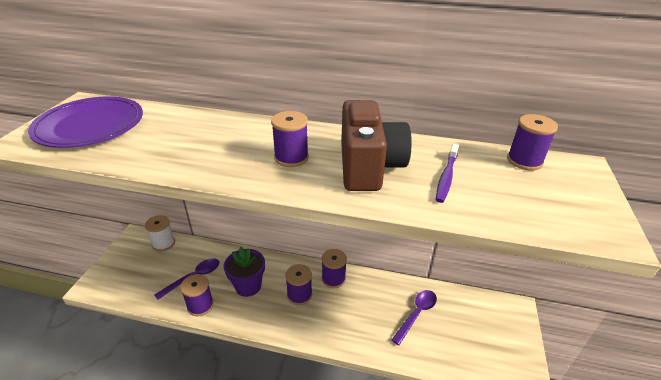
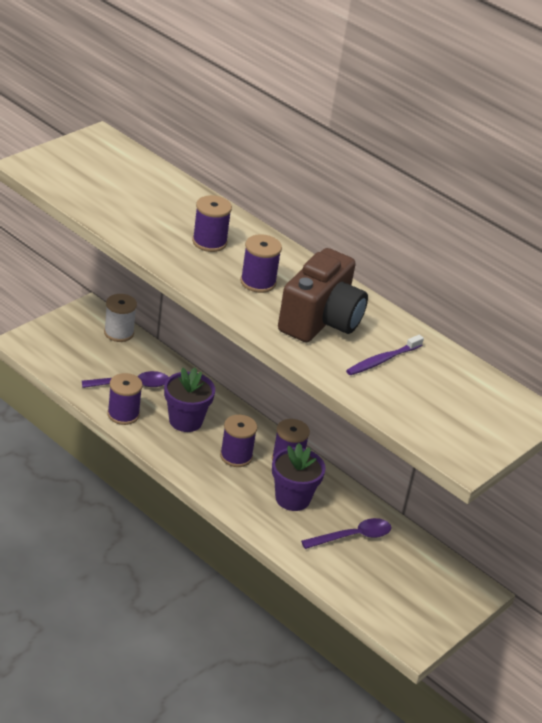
camera: 25 degrees right, 0 degrees up
purple plate [28,96,143,148] -> none
purple spool [507,114,558,171] -> purple spool moved to [192,195,232,252]
none -> purple flower pot [272,443,326,511]

